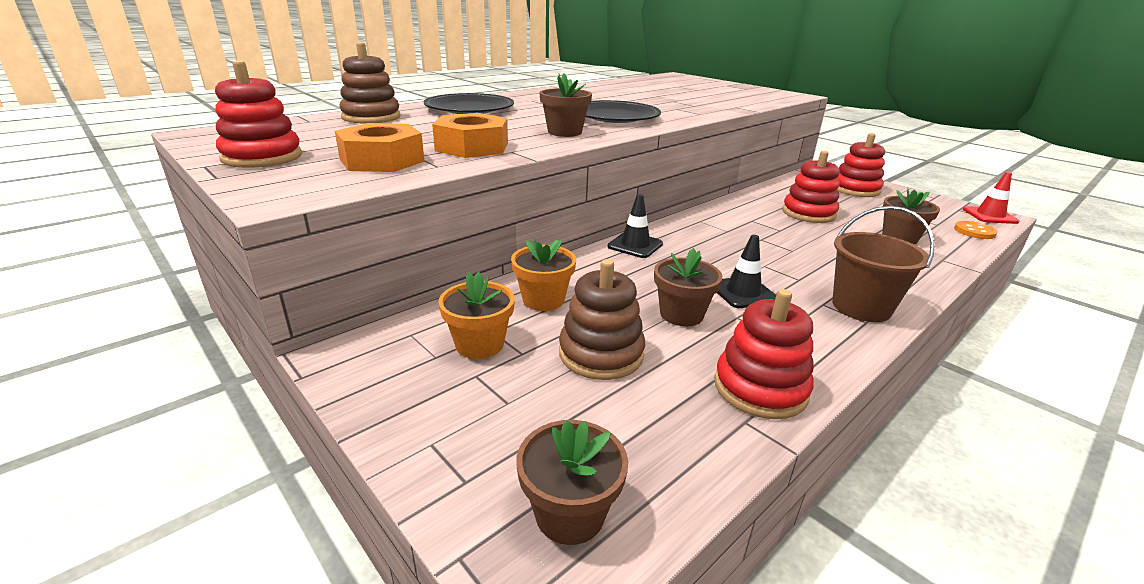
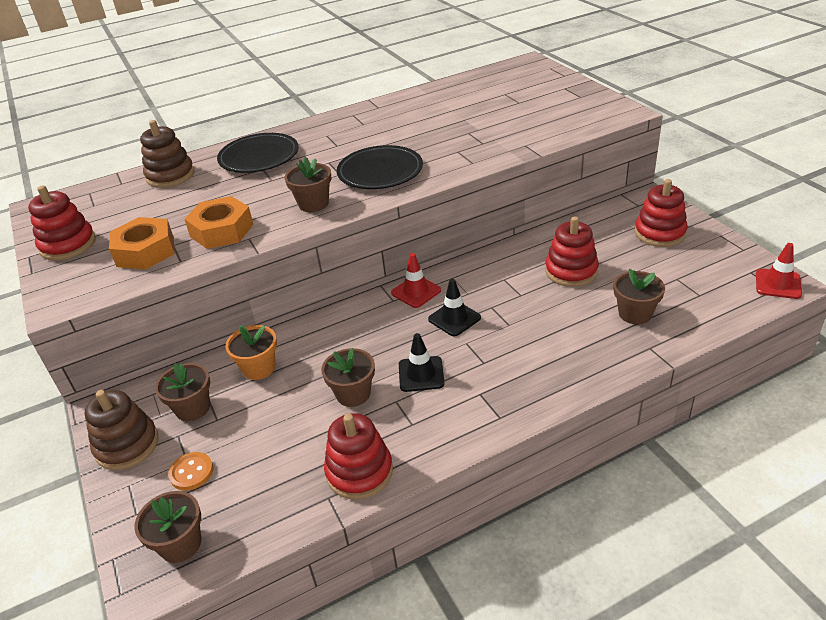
camera: 20 degrees right, 10 degrees up
orange flower pot [438,272,515,359] -> brown flower pot [155,363,210,421]
brown stacking toy [559,259,645,380] -> brown stacking toy moved to [85,390,158,470]
black traffic cone [607,194,663,258] -> black traffic cone moved to [428,279,481,336]
brown bucket [832,206,935,322] -> none
orange button [954,221,998,239] -> orange button moved to [168,452,213,491]
none -> red traffic cone [391,253,441,308]

